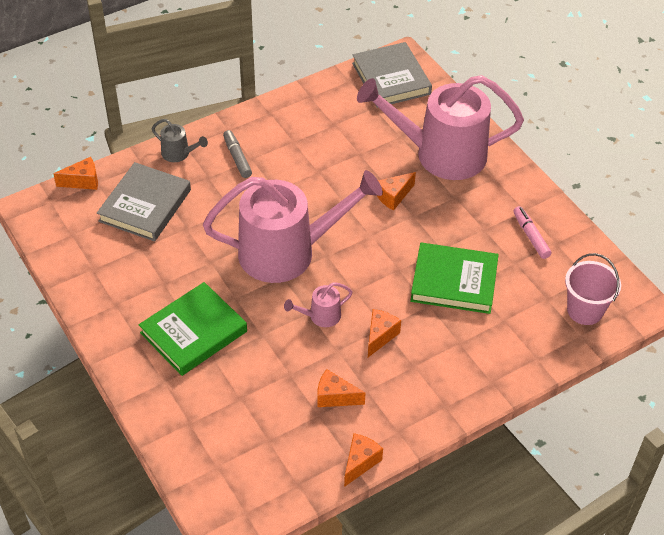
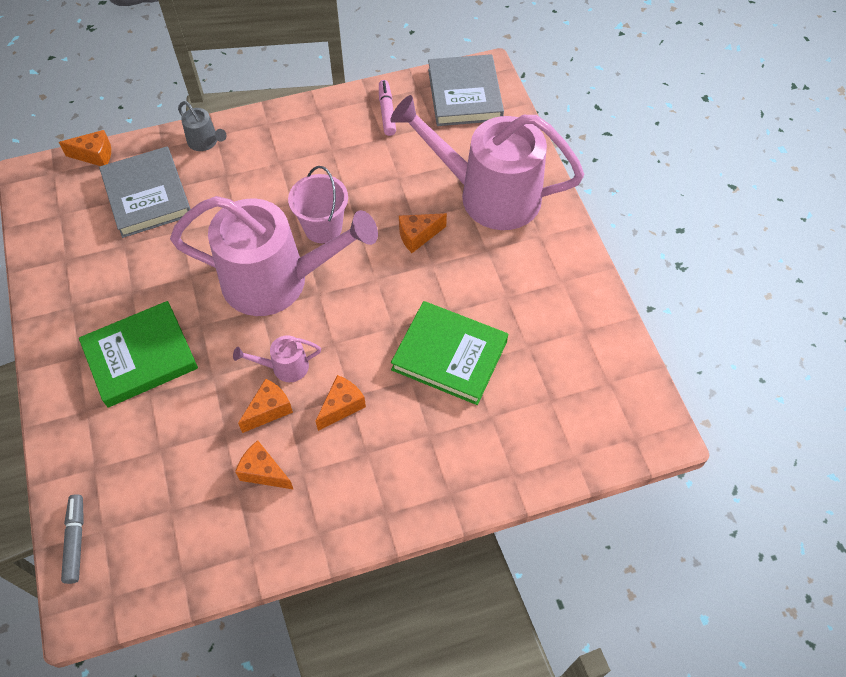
camera: 15 degrees right, 10 degrees up
grey book [97,162,191,242] -> grey book turned 60 degrees counterclockwise [99,146,190,238]
grey marker [223,130,252,178] -> grey marker moved to [61,494,84,584]
orange cheese [344,433,383,487] -> orange cheese moved to [238,378,293,433]
pink marker [513,206,552,259] -> pink marker moved to [379,80,396,136]
pink bucket [565,253,621,325] -> pink bucket moved to [288,166,348,243]

